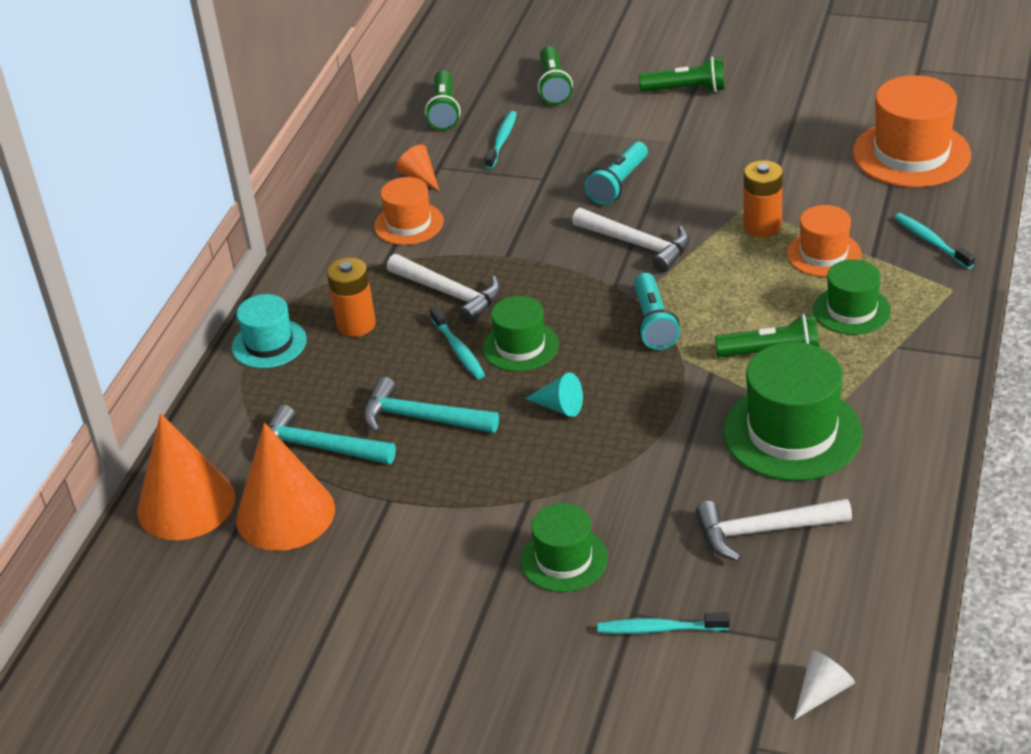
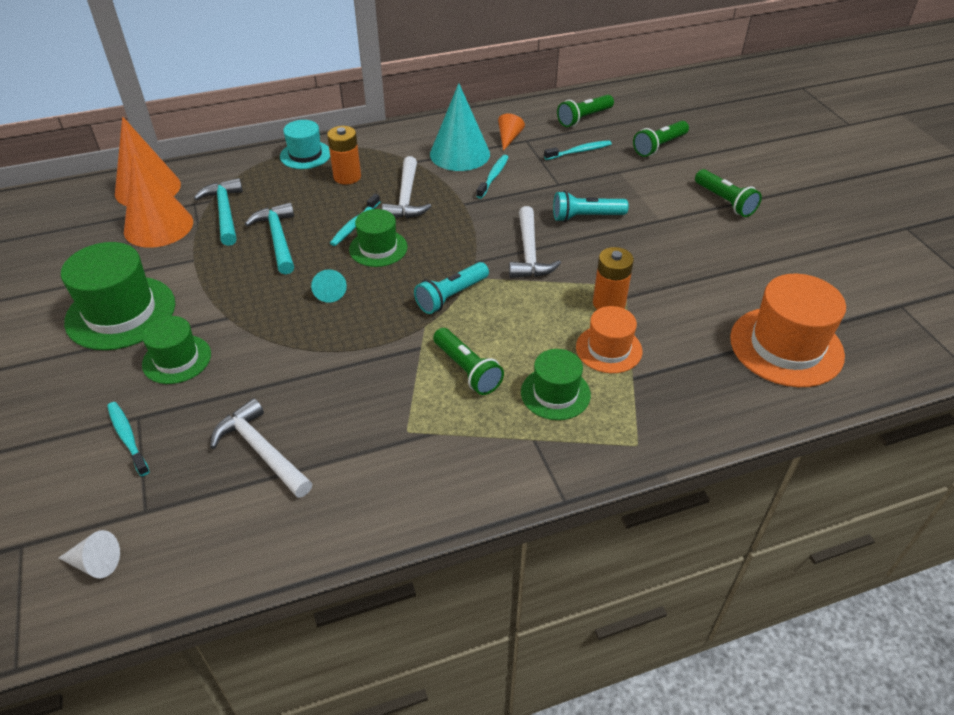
camera: 50 degrees right, 5 degrees up
orange hat [374,177,444,245] -> turquoise cone [430,83,490,171]
green hat [723,342,862,481] -> green hat moved to [61,242,175,350]
turquoise toothbrush [894,213,975,269] -> turquoise toothbrush moved to [476,155,508,199]

